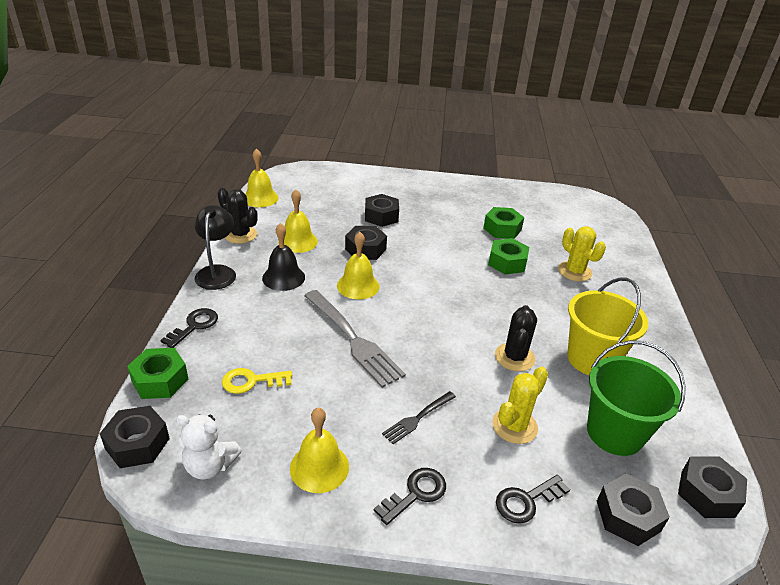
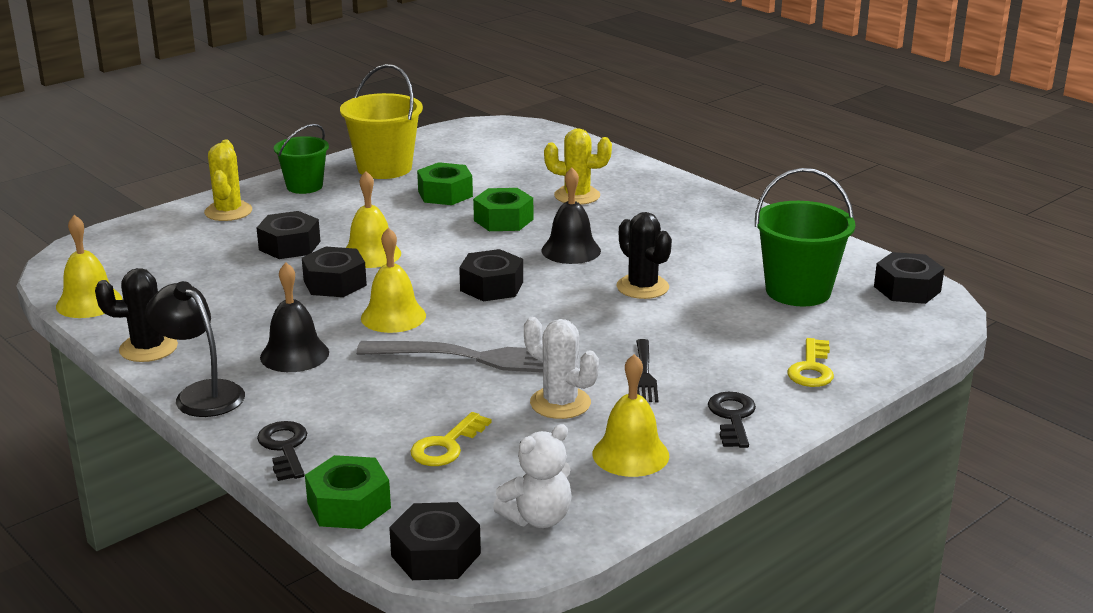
camera: 45 degrees left, 10 degrees down
yellow bell [278,190,318,253] -> yellow bell moved to [346,171,401,268]
yellow cactus [492,366,548,444] -> yellow cactus moved to [204,140,252,221]
black key [496,475,570,524] -> yellow key [788,338,834,387]
yellow bucket [567,277,648,375] -> yellow bucket moved to [340,64,423,179]
black nut [597,473,670,546] -> black nut moved to [459,249,523,301]
none -> green bucket [274,124,329,194]
none -> white cactus [524,317,599,419]
none -> black bell [541,168,601,264]

